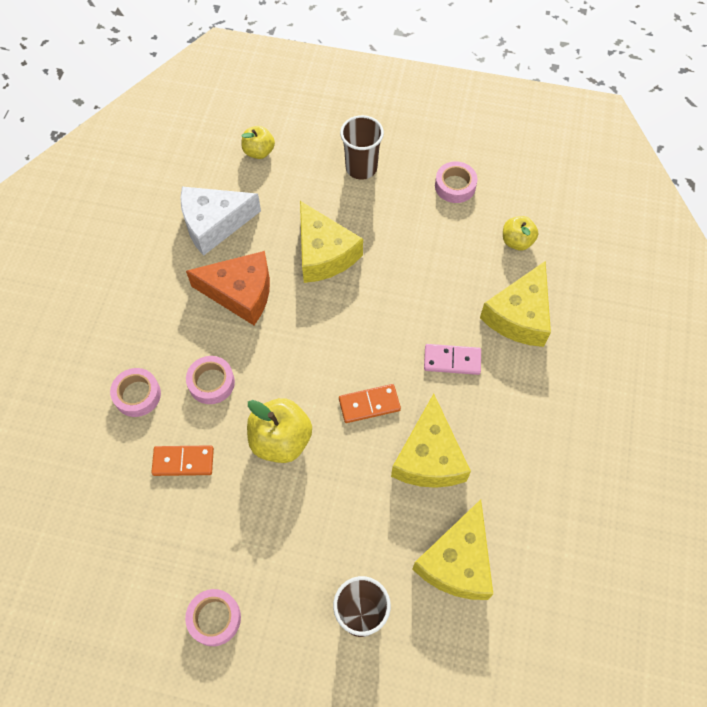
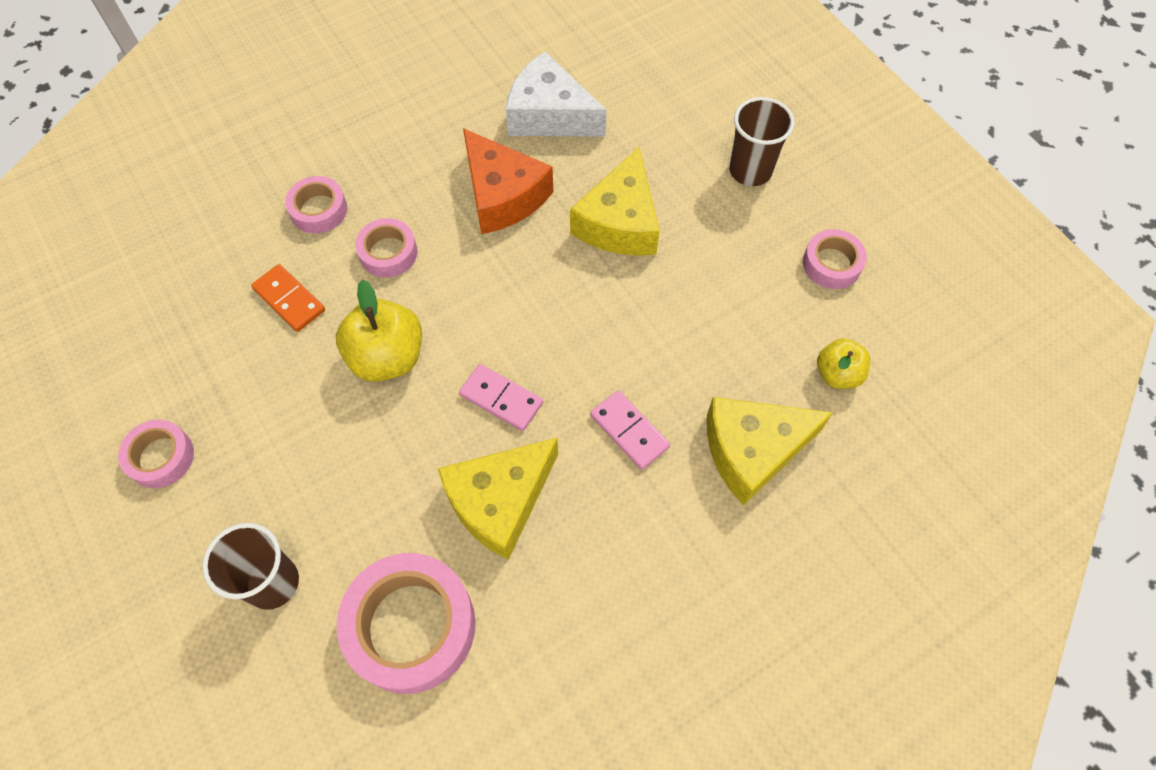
camera: 45 degrees right, 0 degrees up
yellow apple [241,126,275,159] -> none
orange domino [339,384,401,423] -> pink domino [459,364,543,431]
yellow cheese [412,499,493,600] -> pink tape [337,553,475,694]

